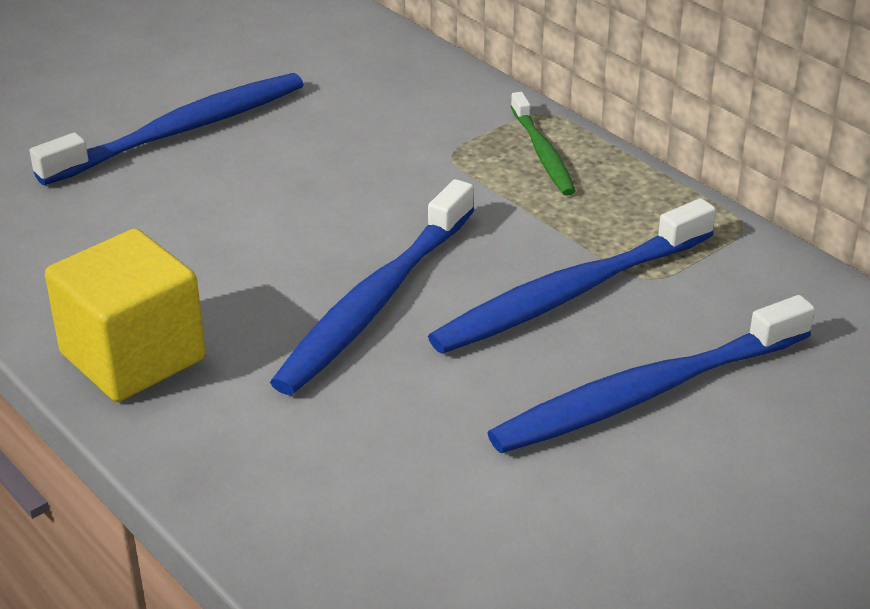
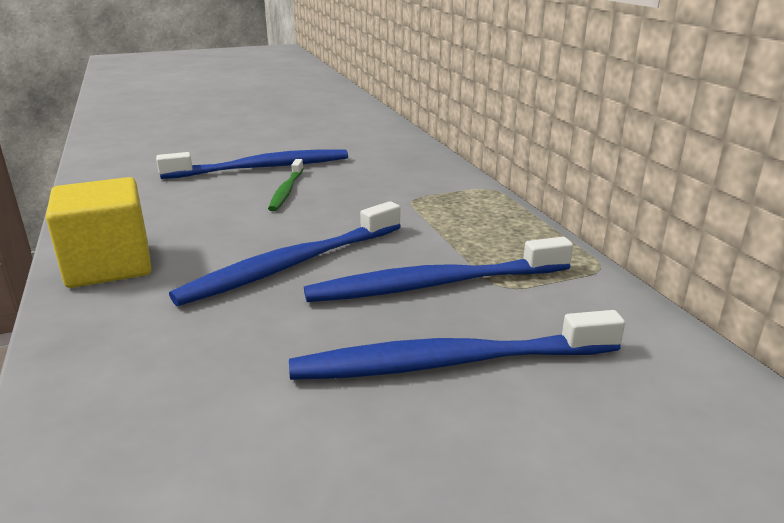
camera: 20 degrees right, 10 degrees down
green toothbrush [510,92,576,196] -> green toothbrush moved to [268,159,304,211]

